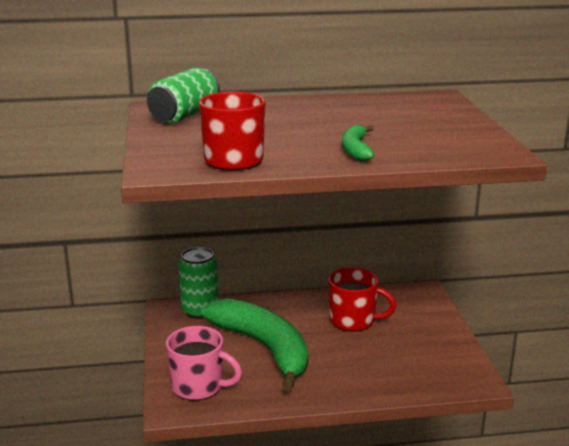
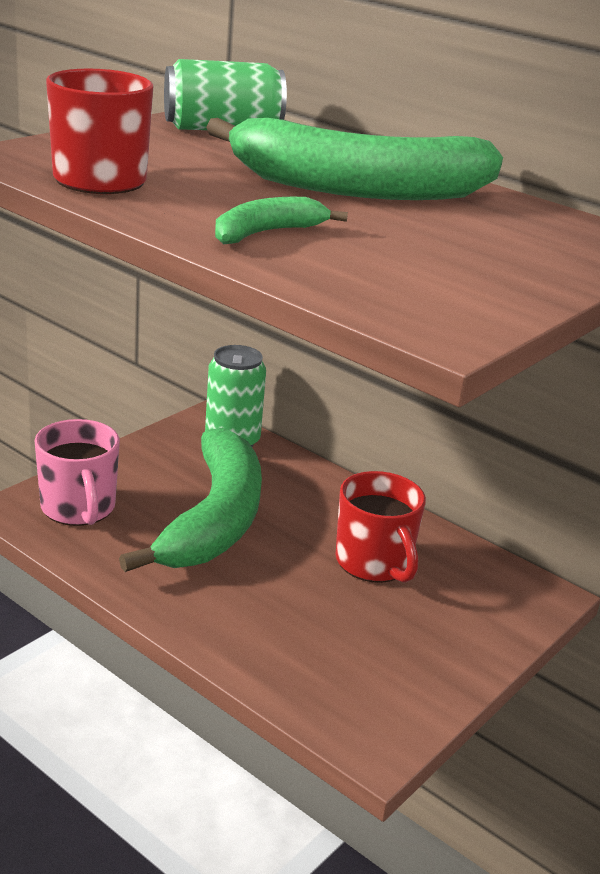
camera: 45 degrees right, 5 degrees up
none -> green banana [206,118,503,200]

